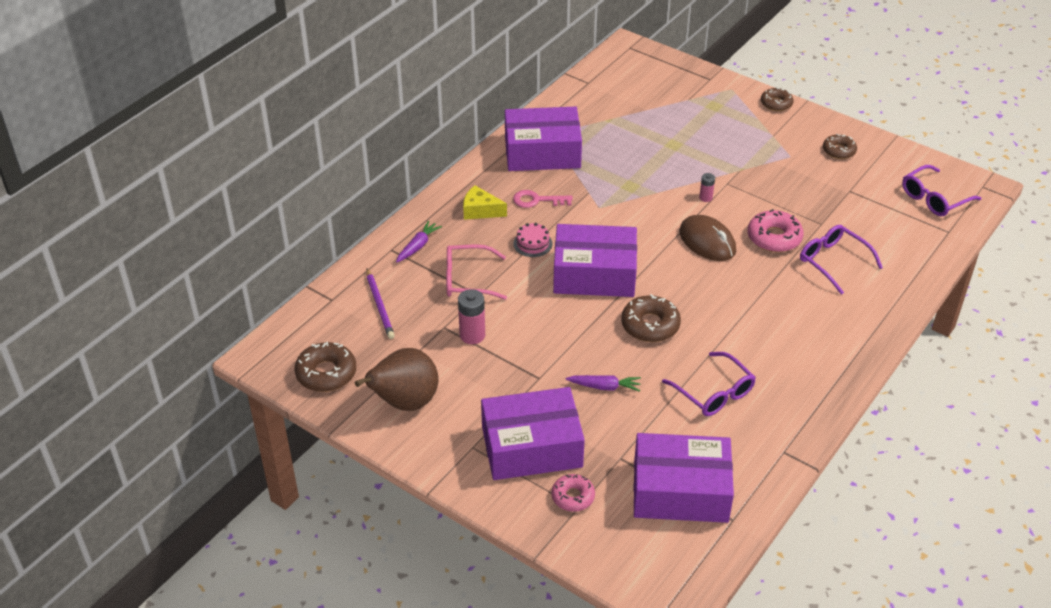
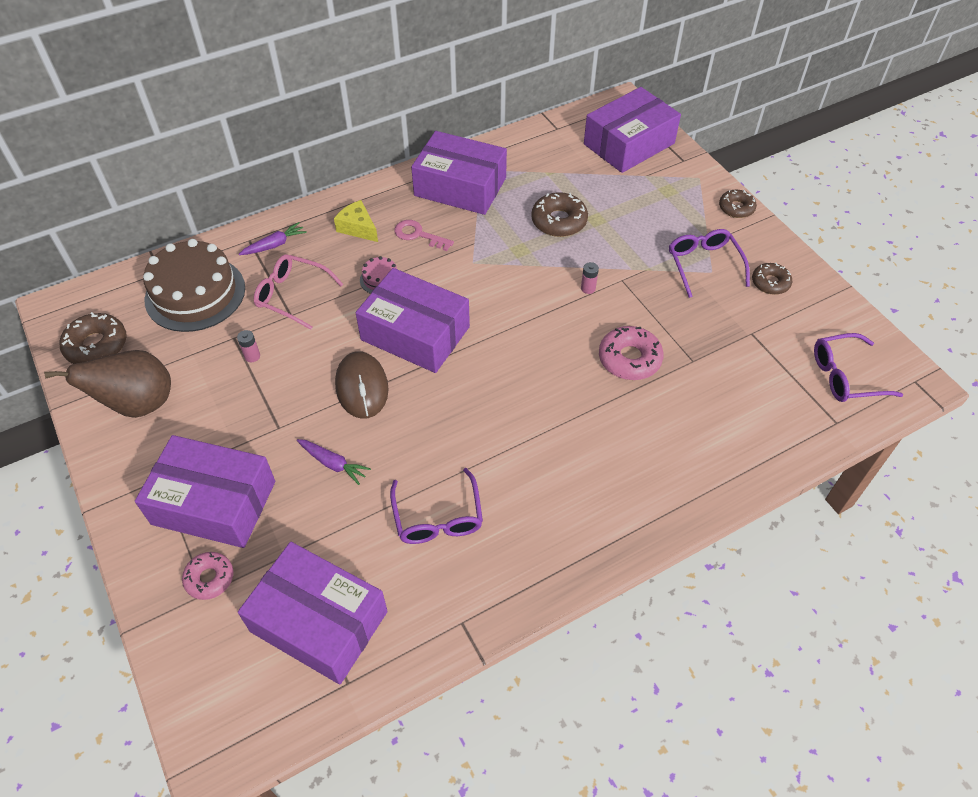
camera: 25 degrees right, 10 degrees up
purple pencil [366,269,395,339] -> brown cake [143,239,245,332]
pink battery [458,289,485,344] -> pink battery [237,330,260,362], size x0.57
brown donut [621,294,681,342] -> brown donut moved to [531,192,588,237]
brown mouse [679,215,736,261] -> brown mouse moved to [335,351,389,419]
purple glasses [800,225,883,295] -> purple glasses moved to [669,229,750,298]
none -> purple box [584,87,681,173]

